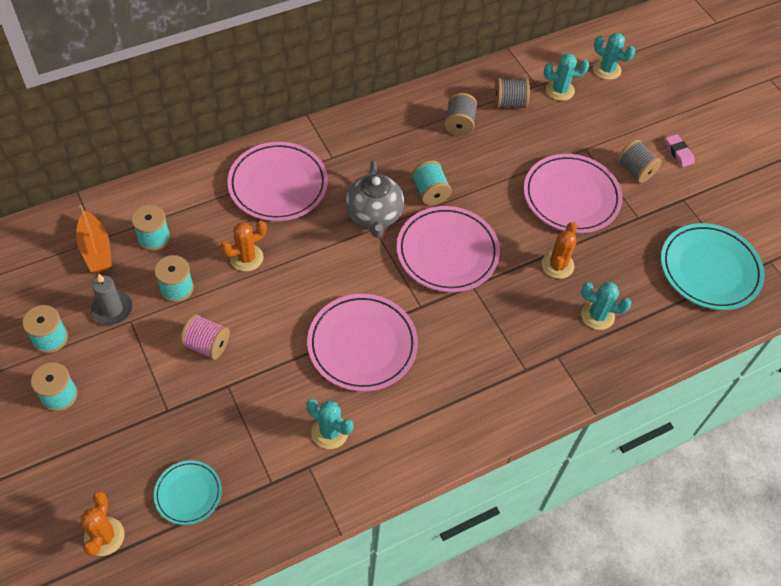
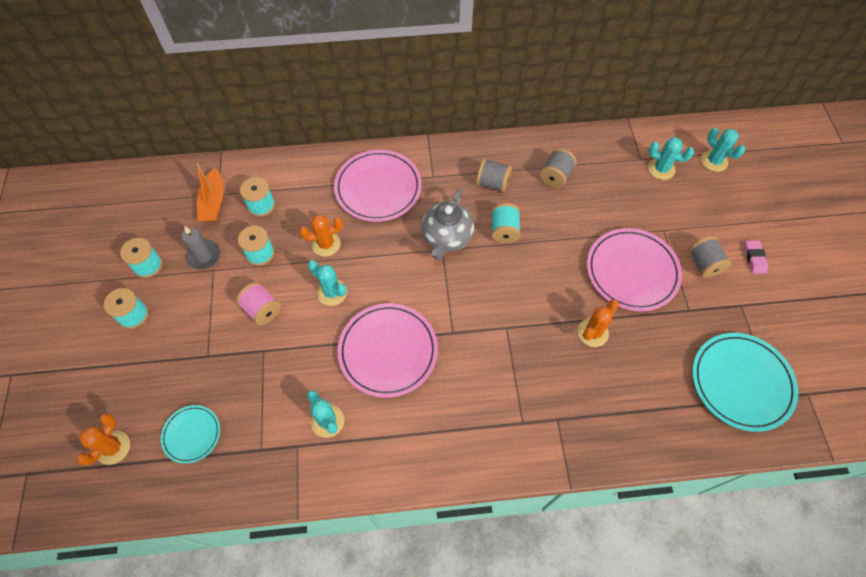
camera: 25 degrees right, 5 degrees up
pink plate [397,206,500,292] -> none
grey spool [494,78,530,108] -> grey spool moved to [476,158,512,192]
turquoise cactus [581,282,632,330] -> turquoise cactus moved to [308,260,347,306]

